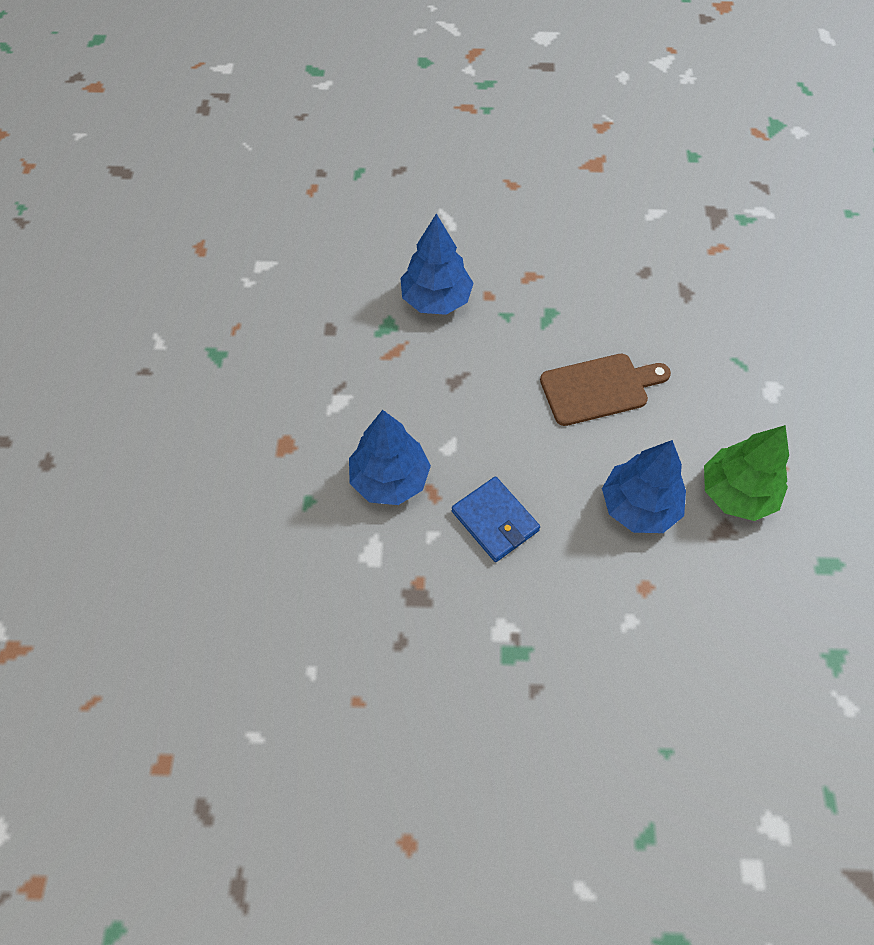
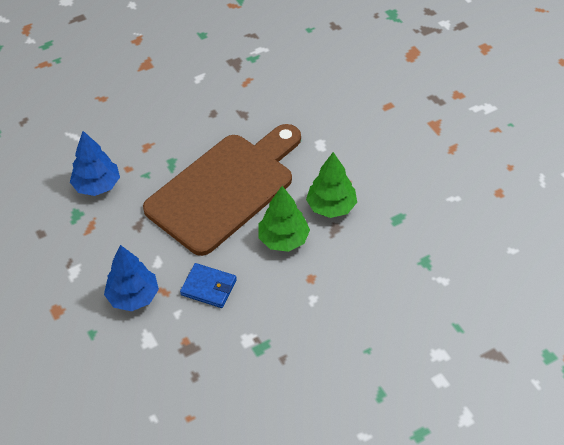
camera: 30 degrees left, 10 degrees down
brown cutting board [540,354,671,426] -> brown cutting board [143,124,301,256], size x2.16
blue tree [602,440,686,533] -> green tree [258,186,310,252]

